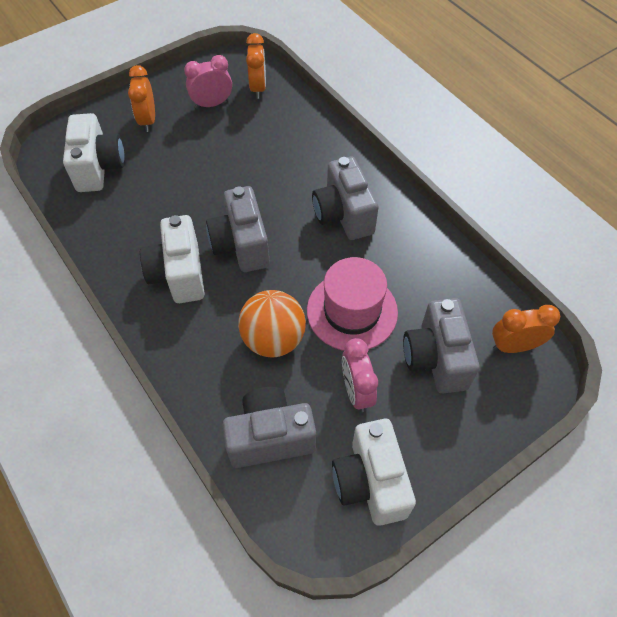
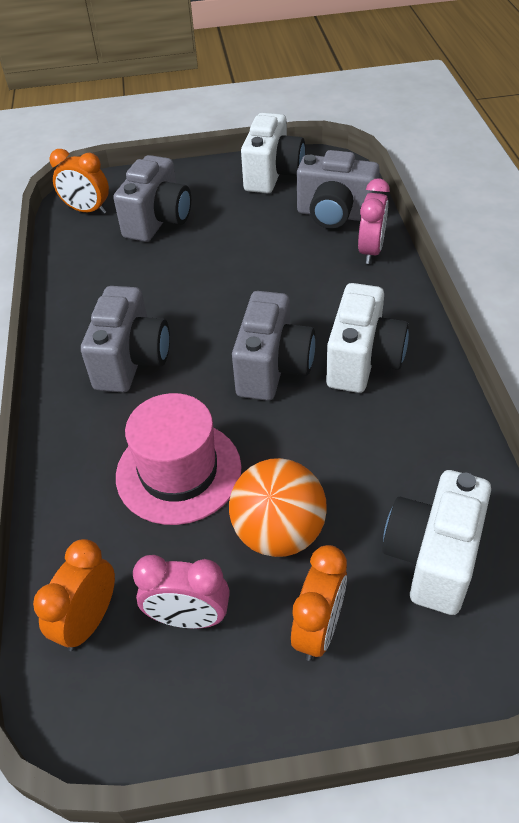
camera: 150 degrees left, 10 degrees down
orange ball [238,290,306,357] -> orange ball moved to [229,458,327,557]
pink hat [307,257,398,351] -> pink hat moved to [116,393,242,525]
pink clock [342,338,378,412] -> pink clock moved to [358,178,390,264]

